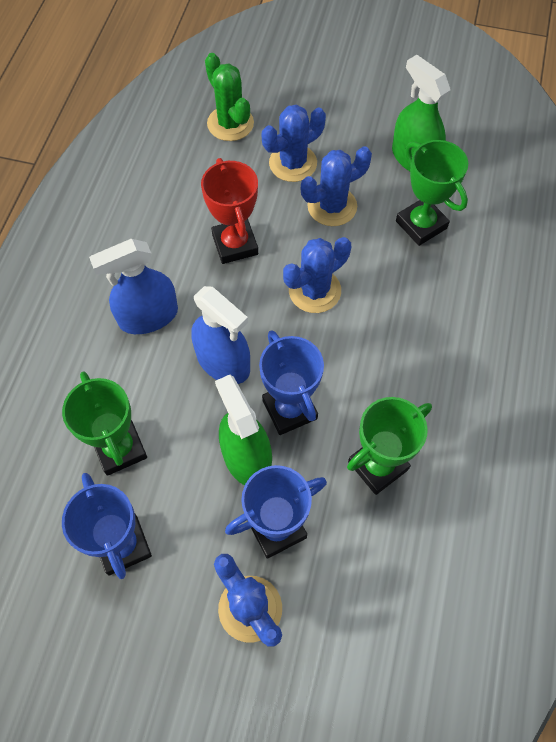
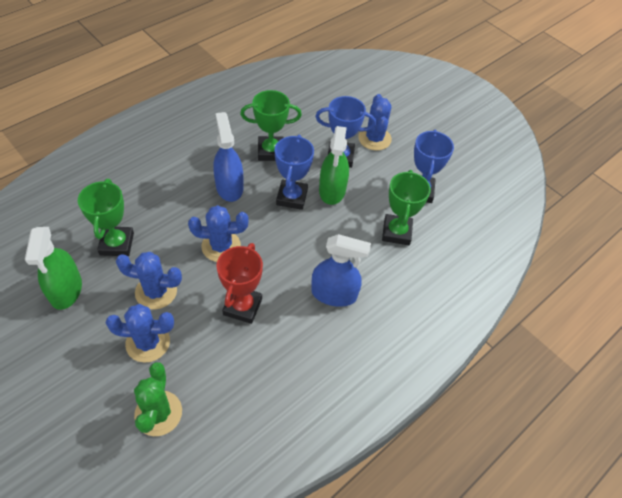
camera: 150 degrees left, 10 degrees down
blue spray bottle [191,286,250,384] -> blue spray bottle moved to [213,112,244,202]

